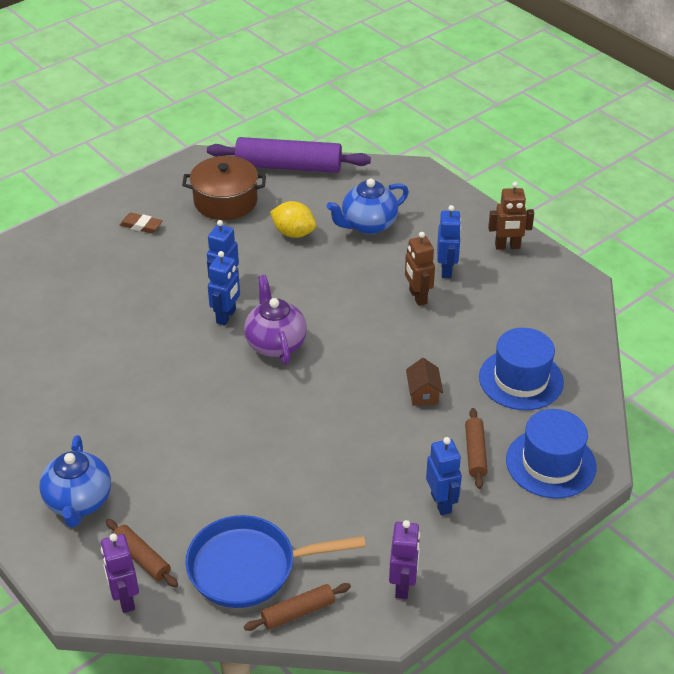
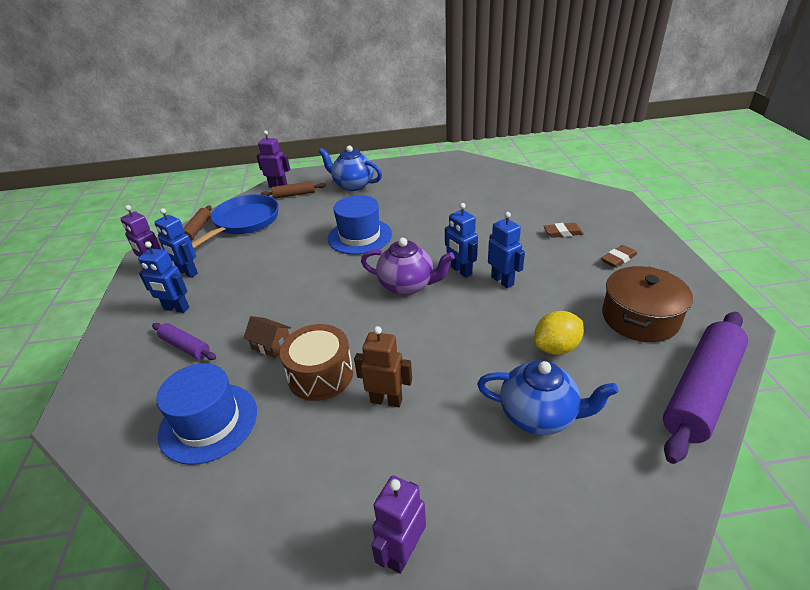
camera: 125 degrees right, 5 degrees down
blue teapot [327,179,409,234] -> blue teapot turned 105 degrees clockwise [477,360,618,435]
blue robot [437,205,462,278] -> blue robot moved to [154,208,198,278]
brown rolling pin [465,408,488,489] -> purple rolling pin [152,323,216,360]
brown robot [488,182,534,250] -> purple robot [371,475,426,574]
blue hat [506,409,597,499] -> blue hat moved to [328,195,392,255]
none -> brown drum [280,324,353,401]
none -> brown eraser [543,223,584,238]

